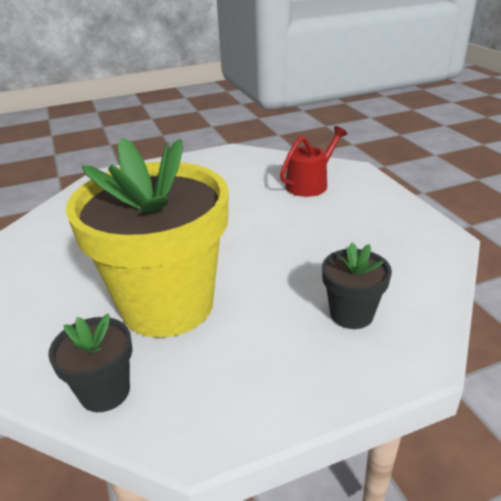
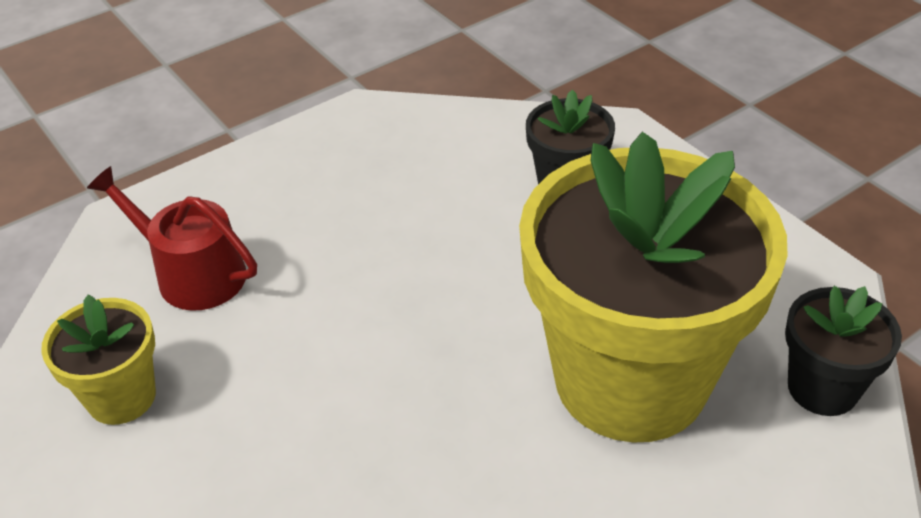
camera: 105 degrees left, 10 degrees up
none -> yellow flower pot [41,295,156,425]

